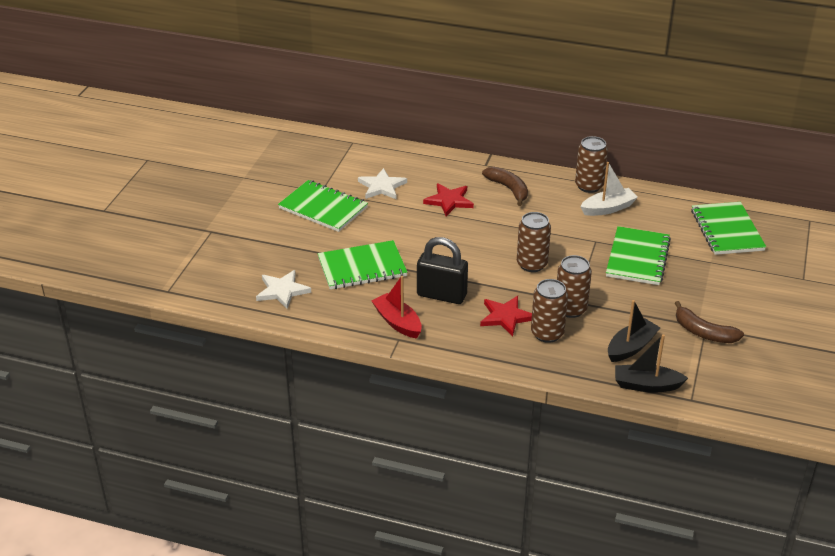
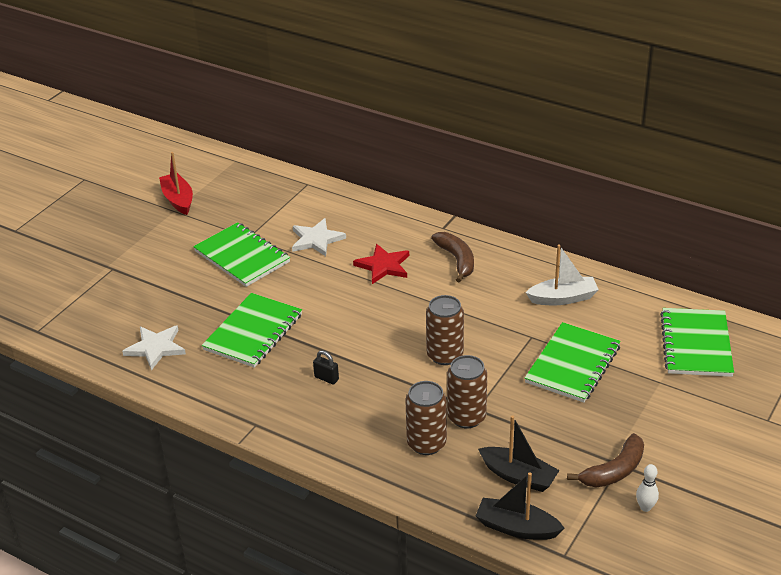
camera: 15 degrees right, 0 degrees up
green notebook [318,240,407,289] -> green notebook turned 60 degrees counterclockwise [202,293,302,368]
red boat [372,276,422,339] -> red boat moved to [159,152,193,215]
black padlock [417,237,468,304] -> black padlock [313,350,339,385], size x0.44
red star [480,296,532,337] -> none
brown can [575,136,608,193] -> none
black boat [608,300,660,362] -> black boat turned 60 degrees clockwise [478,415,560,492]
brown banana [675,301,744,343] -> brown banana turned 90 degrees counterclockwise [567,433,644,488]
none -> white bowling pin [636,464,659,512]

